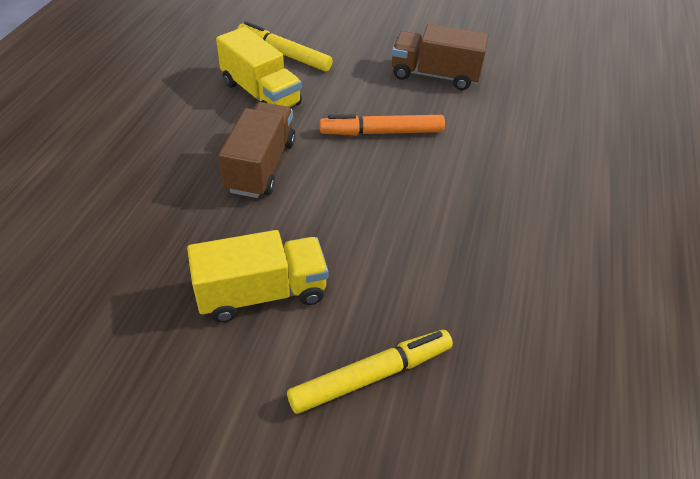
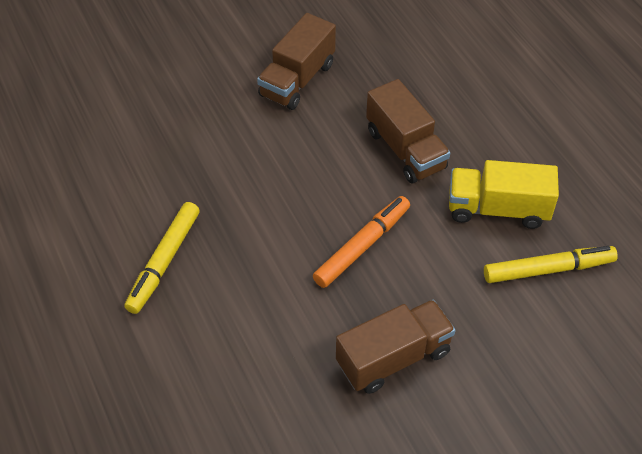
camera: 140 degrees right, 5 degrees up
yellow truck [187,230,328,323] -> brown truck [257,13,336,110]
yellow marker [287,330,453,414] -> yellow marker moved to [124,202,200,314]

